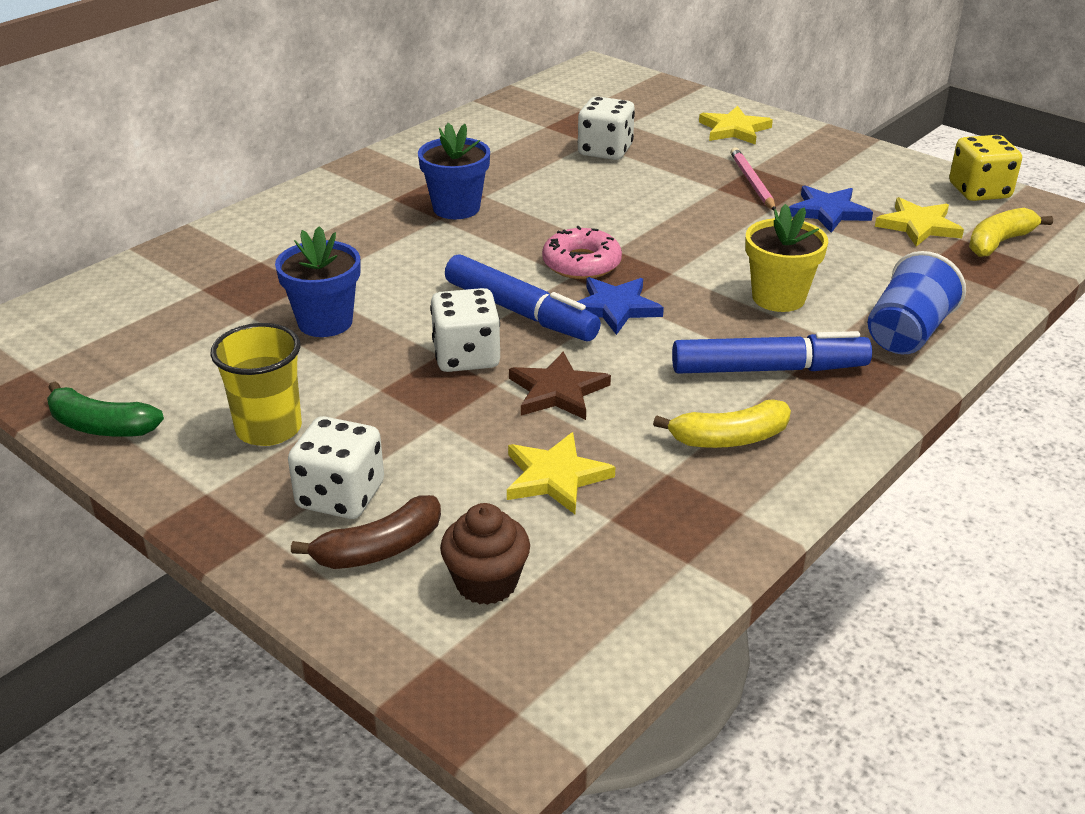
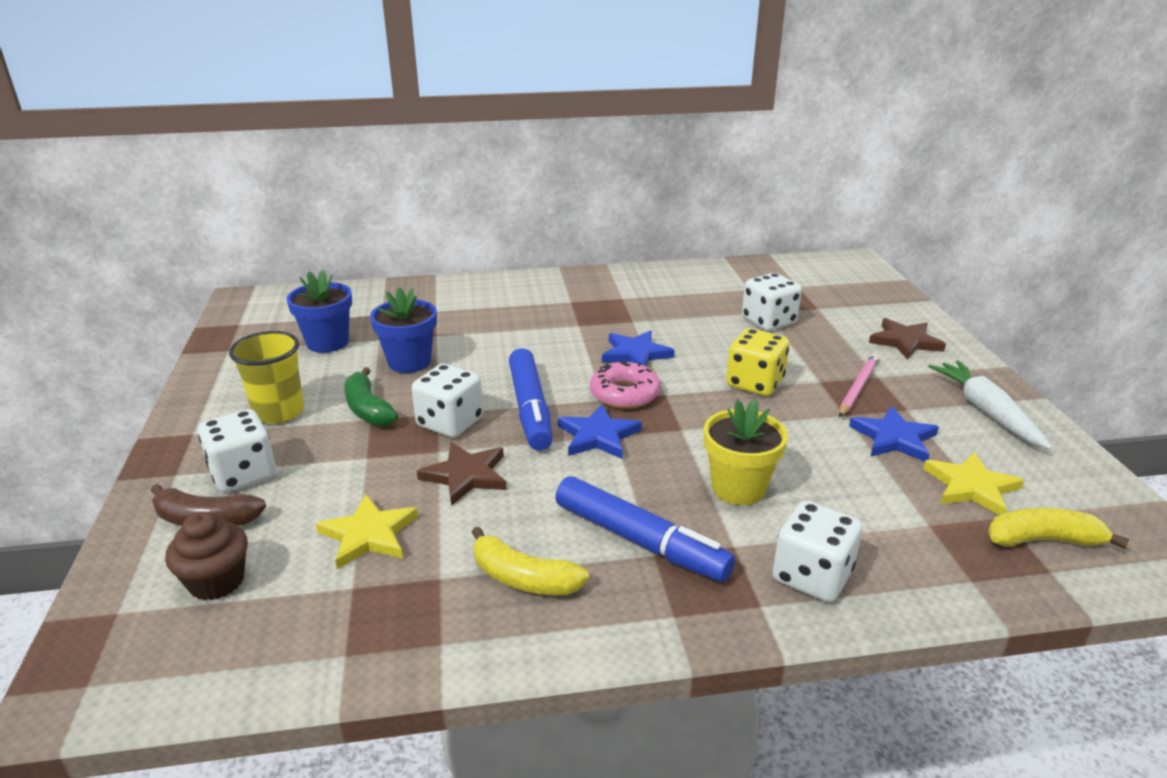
camera: 40 degrees right, 5 degrees down
green banana [47,381,164,437] -> green banana moved to [344,367,398,426]
blue flower pot [418,123,490,219] -> blue flower pot moved to [287,270,352,353]
yellow star [699,106,773,145] -> brown star [869,318,946,359]
blue cup [868,251,966,354] -> white dice [772,501,863,602]
yellow dice [949,135,1022,201] -> yellow dice moved to [726,328,789,396]
none -> blue star [602,330,675,366]
none -> white carrot [928,360,1053,449]

